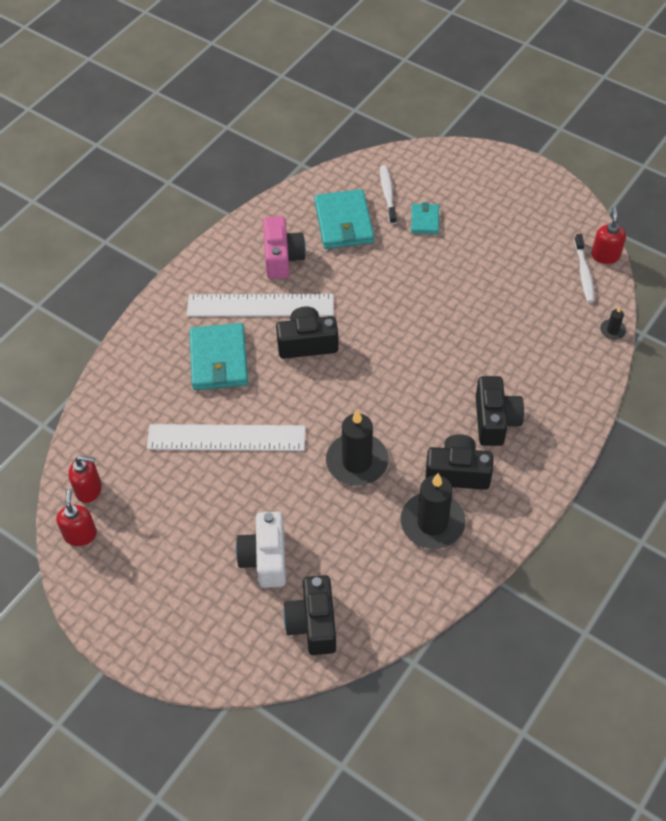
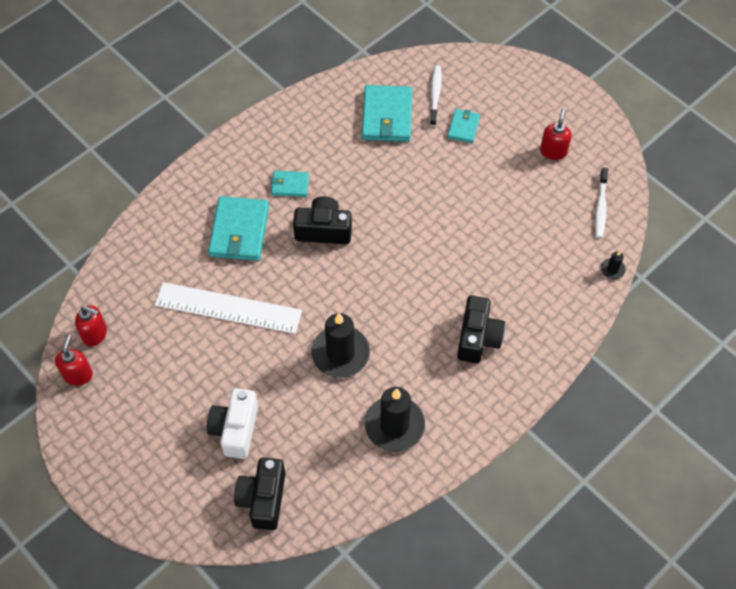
camera: 10 degrees right, 5 degrees up
white ruler [187,294,334,317] -> turquoise wallet [271,171,309,197]
pink camera [263,216,306,279] -> none
black camera [425,434,493,490] -> none
red soap dispenser [592,207,626,264] -> red soap dispenser moved to [540,108,572,160]

